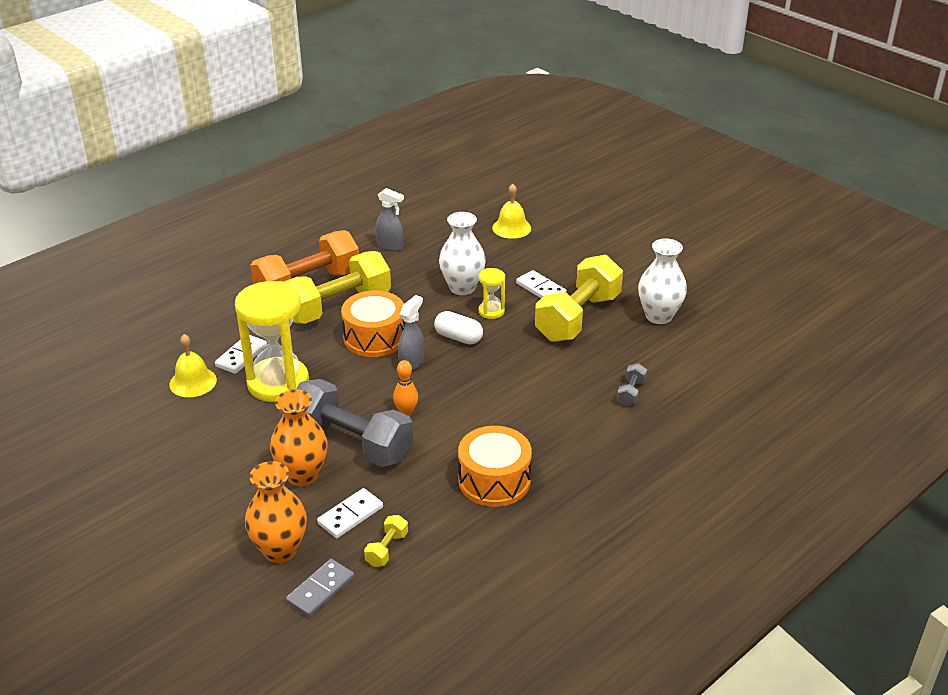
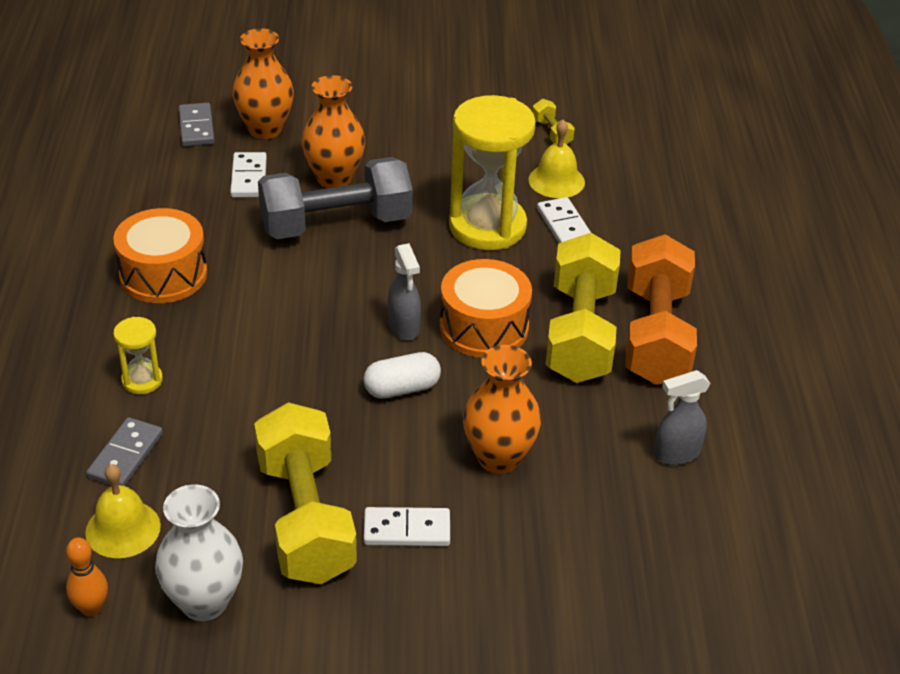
camera: 130 degrees right, 5 degrees up
yellow dumbbell [364,515,408,567] -> yellow dumbbell moved to [532,99,575,144]
orange bowling pin [393,360,418,416] -> orange bowling pin moved to [66,538,108,616]
white vase [439,212,486,295] -> orange vase [463,345,541,474]
yellow hourglass [479,268,505,319] -> yellow hourglass moved to [113,317,163,394]
yellow bell [492,184,531,239] -> yellow bell moved to [85,464,161,558]
grey dumbbell [617,363,647,406] -> grey domino [86,417,163,486]

